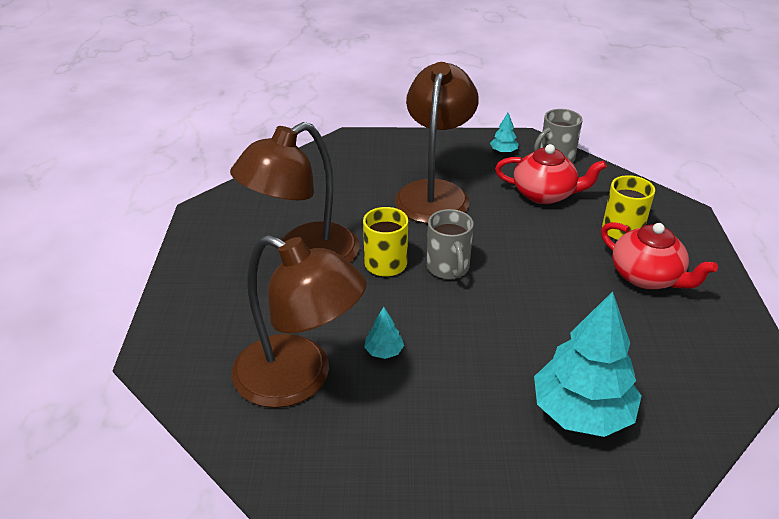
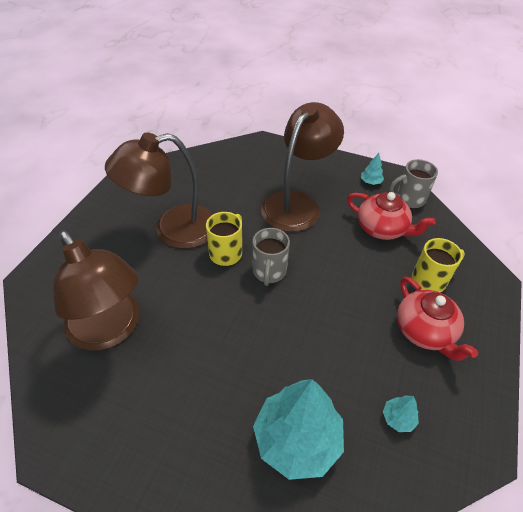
camera: 20 degrees right, 10 degrees up
turquoise tree [364,307,404,359] -> turquoise tree moved to [383,396,419,432]

